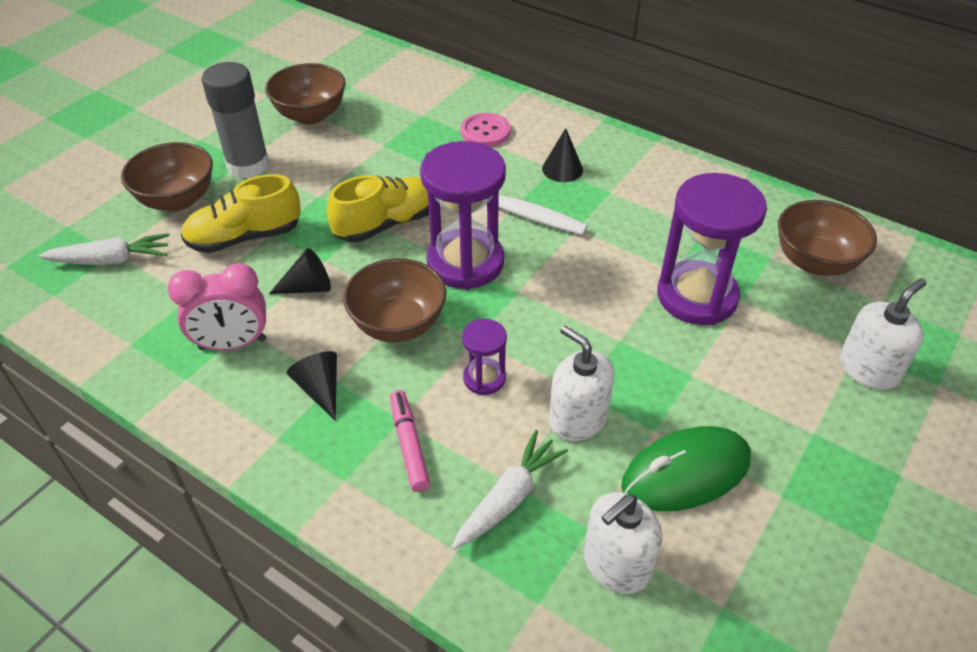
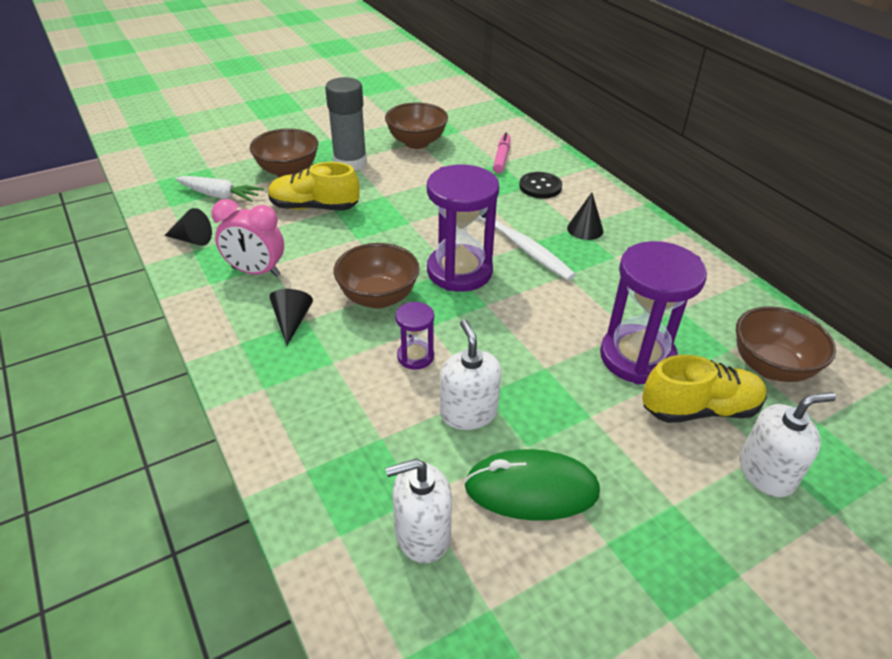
camera: 25 degrees right, 5 degrees down
black cone [269,248,331,294] -> black cone moved to [164,208,212,246]
yellow shoe [327,175,429,242] -> yellow shoe moved to [642,355,767,423]
pink marker [390,390,430,492] -> pink marker moved to [493,133,511,173]
white carrot [452,430,568,550] -> none
pink button [461,113,510,147] -> black button [519,172,562,198]

